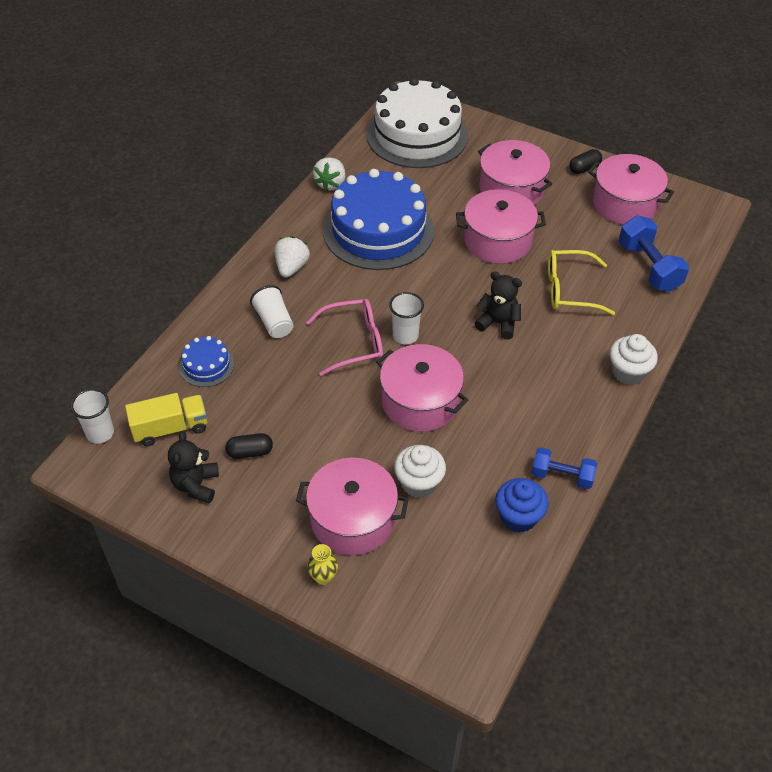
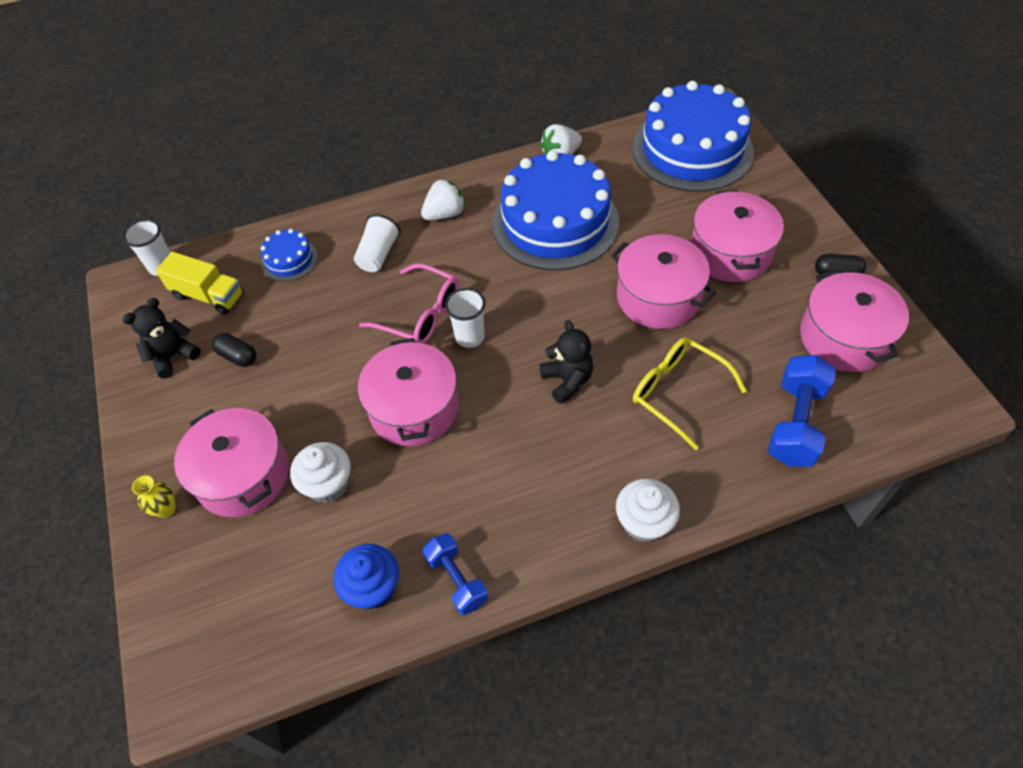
camera: 45 degrees right, 5 degrees up
white cake [366,78,468,168] -> blue cake [632,81,754,192]

